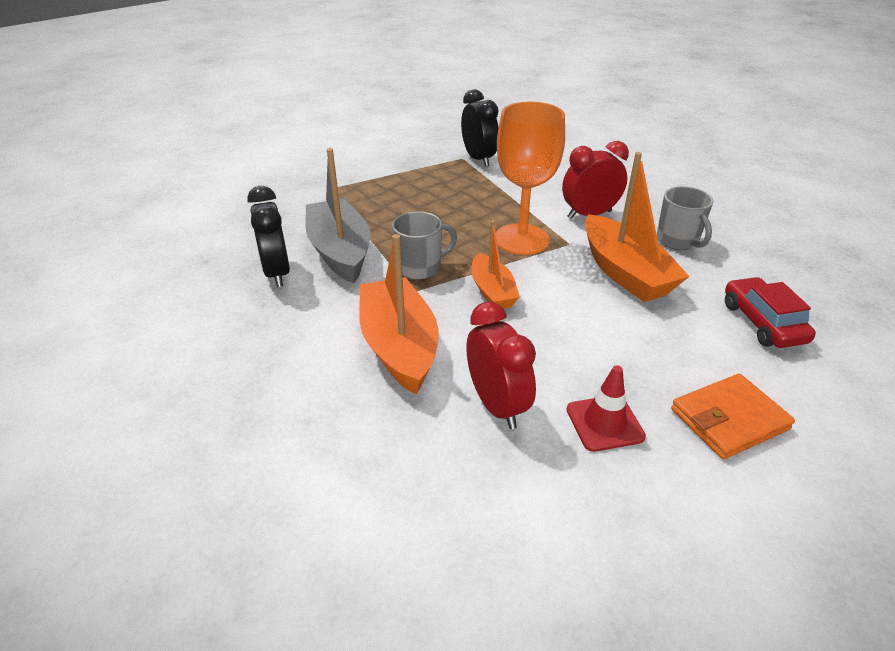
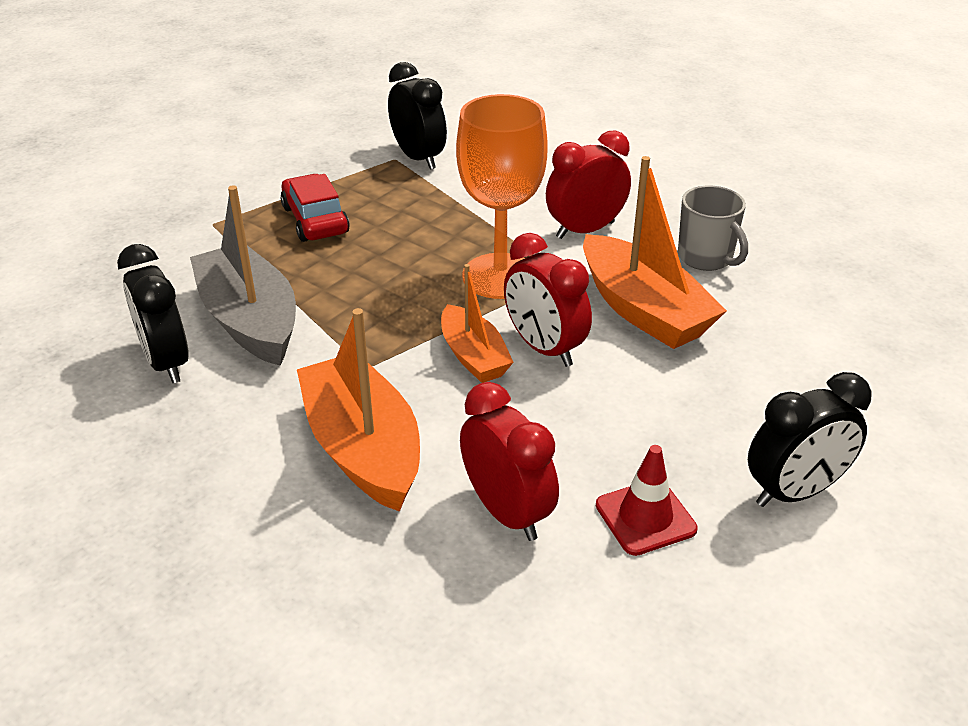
camera: 10 degrees left, 0 degrees up
grey mug [392,211,457,280] -> none
orange wallet [671,374,795,459] -> black clock [748,372,872,507]
red car [725,277,816,348] -> red car moved to [280,174,350,242]
none -> red clock [504,233,592,367]

